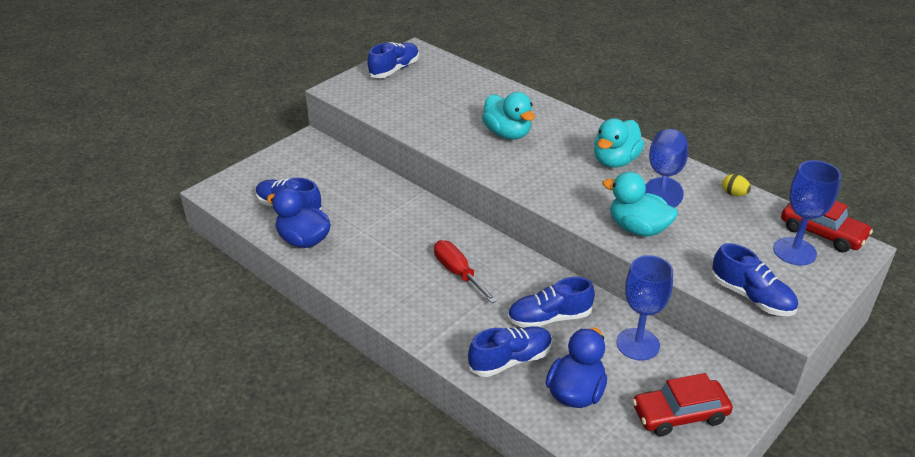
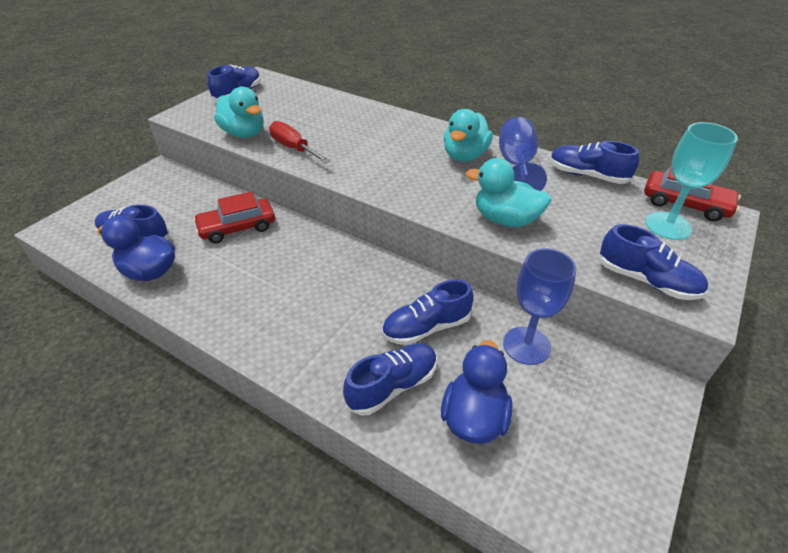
camera: 10 degrees left, 5 degrees up
red screwdriver [434,240,497,303] -> red screwdriver moved to [269,121,330,163]
turquoise duck [482,92,535,139] -> turquoise duck moved to [214,87,264,138]
red car [632,373,733,436] -> red car moved to [193,191,275,243]
yellow egg [722,174,751,196] -> blue shoe [550,141,639,184]
blue goblet [773,160,841,266] -> turquoise goblet [645,122,738,240]

